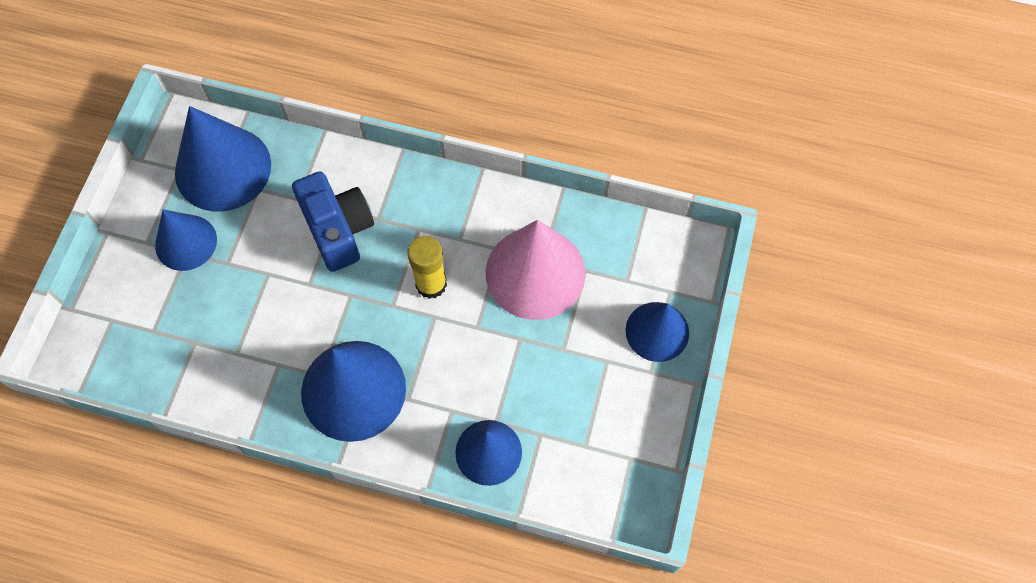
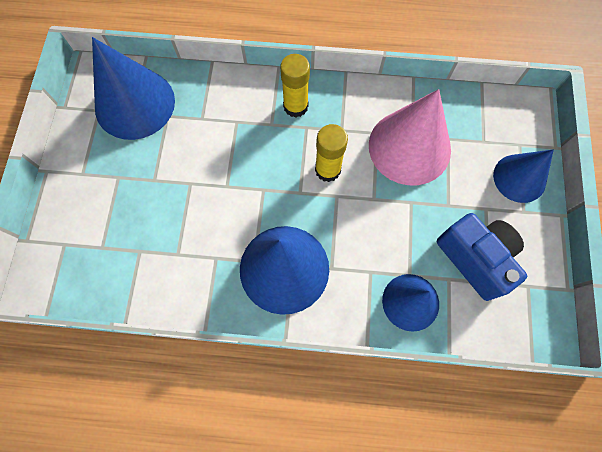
camera: 10 degrees left, 5 degrees up
blue cone [155,209,217,271] -> none
blue camera [292,171,374,272] -> blue camera moved to [437,213,527,301]
none -> yellow glue stick [280,54,310,117]

